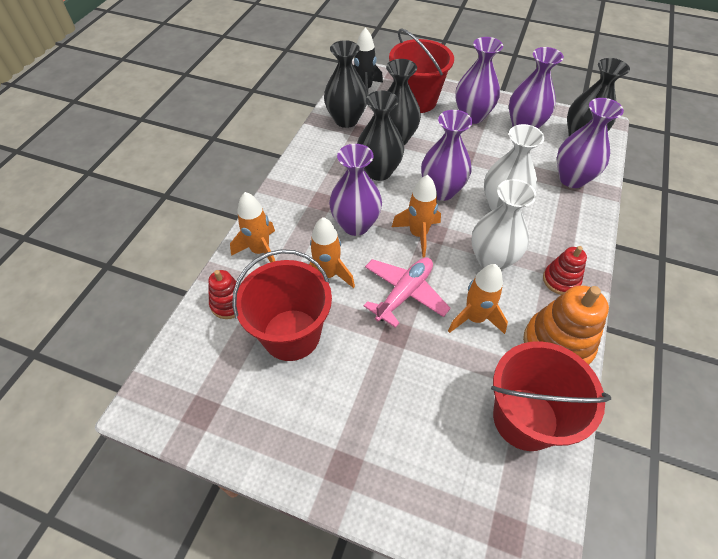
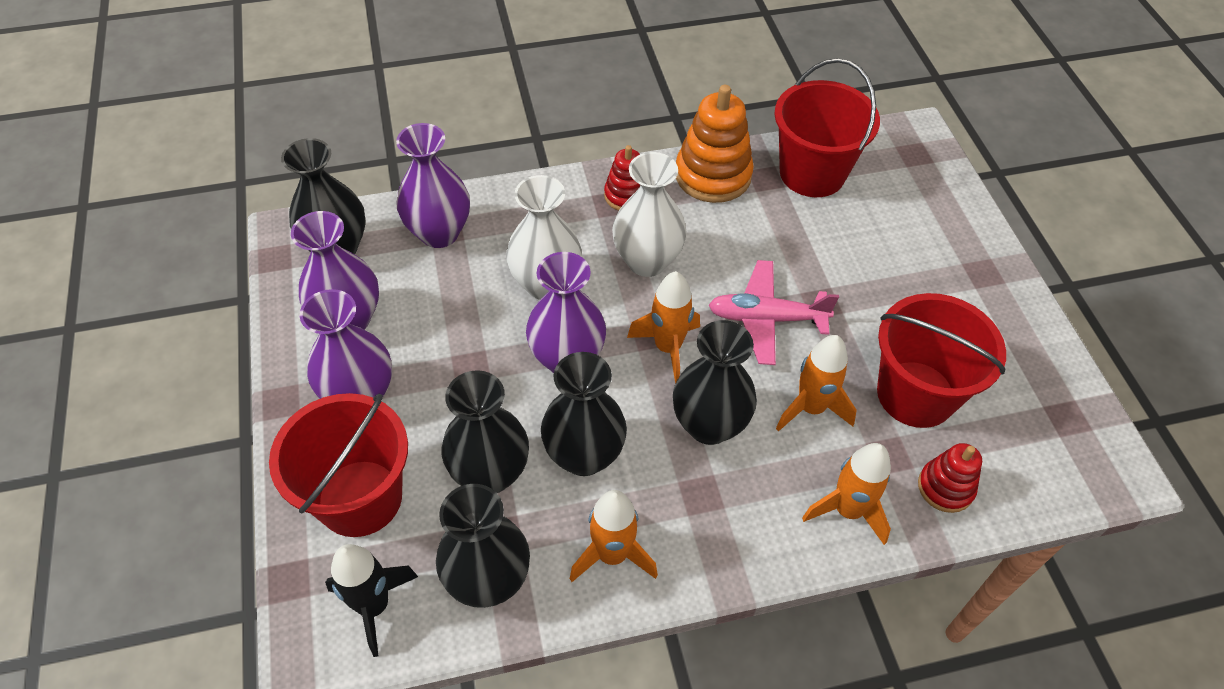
camera: 125 degrees left, 0 degrees up
purple vase [329,144,382,236] -> black vase [673,320,757,445]
orange rocket [448,264,508,334] -> orange rocket moved to [570,490,658,582]

